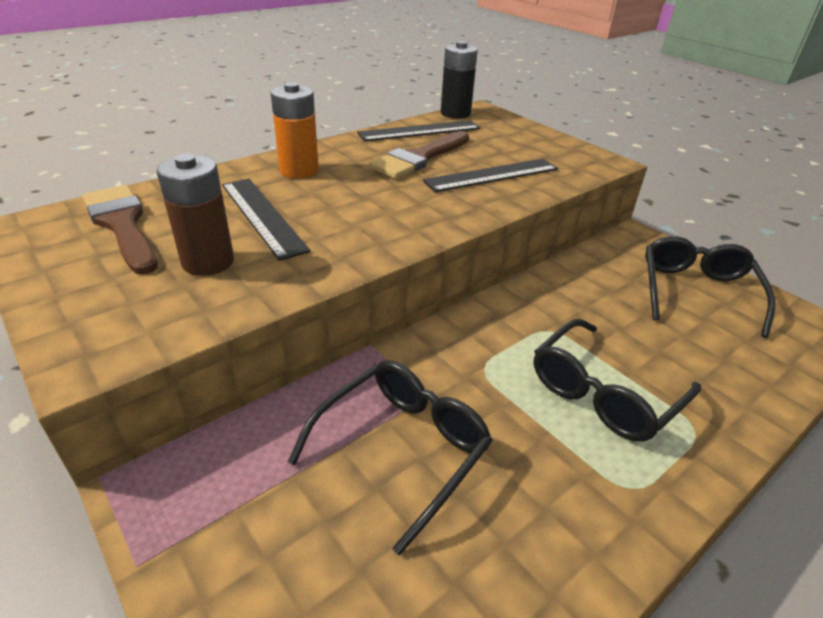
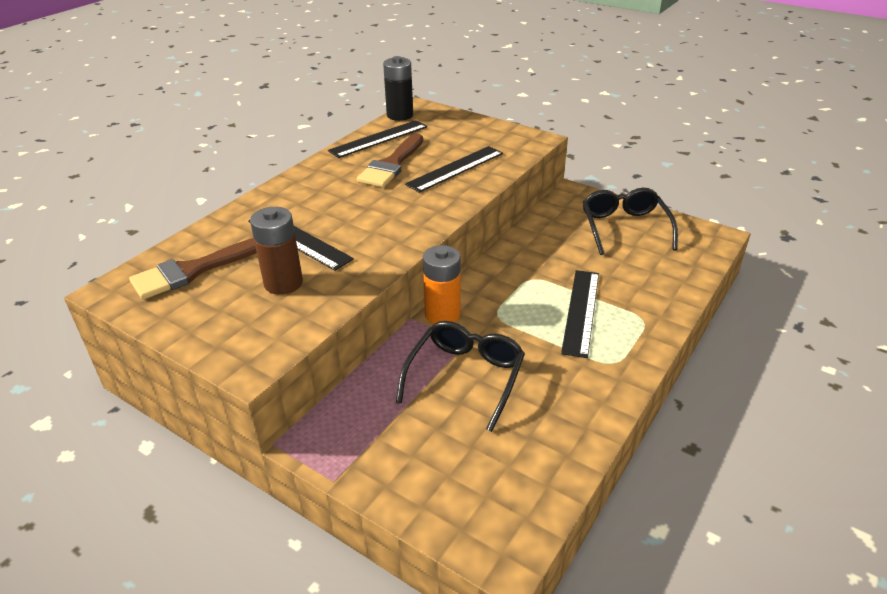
camera: 15 degrees left, 0 degrees up
brown brush [83,185,157,275] -> brown brush turned 75 degrees counterclockwise [129,238,257,299]
orange battery [271,82,319,179] -> orange battery moved to [423,245,461,324]
black glasses [533,319,701,442] -> black ruler [561,270,599,358]

